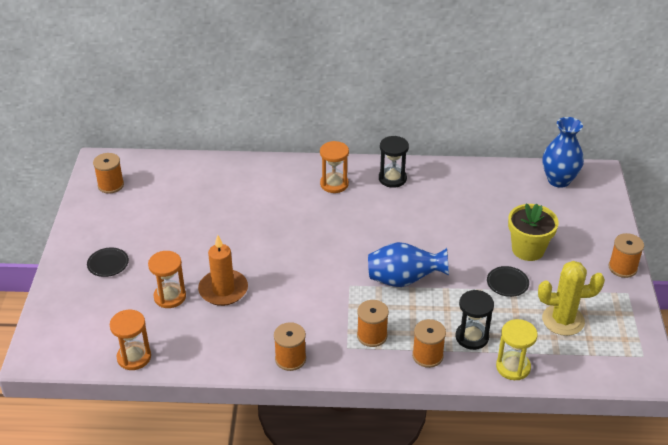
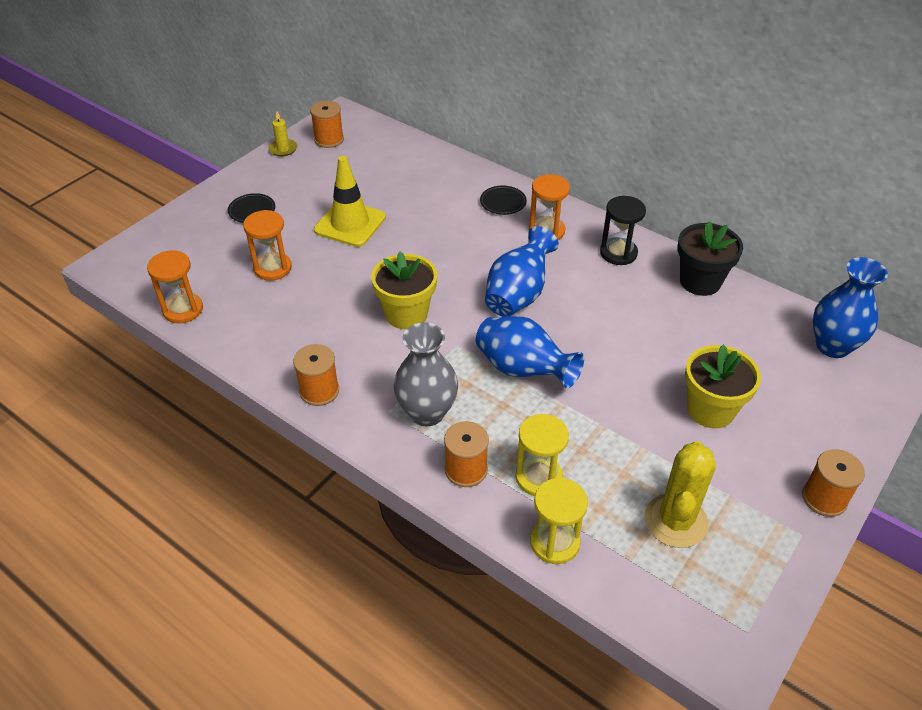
camera: 35 degrees right, 5 degrees up
orange candle [198,235,248,306] -> none
orange spool [357,300,389,347] -> grey vase [394,322,458,426]
black hourglass [456,290,494,350] -> yellow hourglass [515,414,569,496]
black plate [487,266,529,297] -> black plate moved to [480,186,527,215]
yellow cactus [538,261,605,336] -> yellow cactus turned 75 degrees clockwise [644,441,716,548]
none -> yellow candle [269,111,297,156]
none -> yellow traffic cone [314,156,386,247]
none -> yellow flower pot [371,252,437,329]
none -> blue vase [485,226,559,316]
none -> black flower pot [678,221,743,296]

